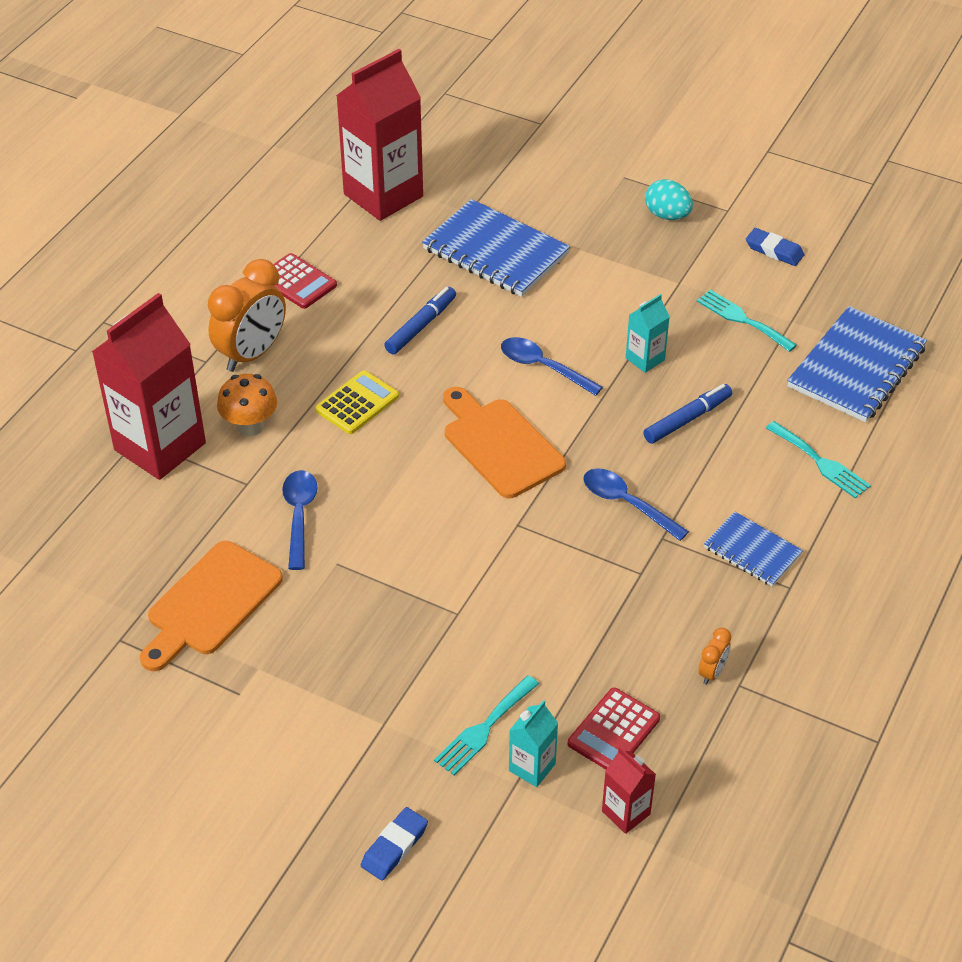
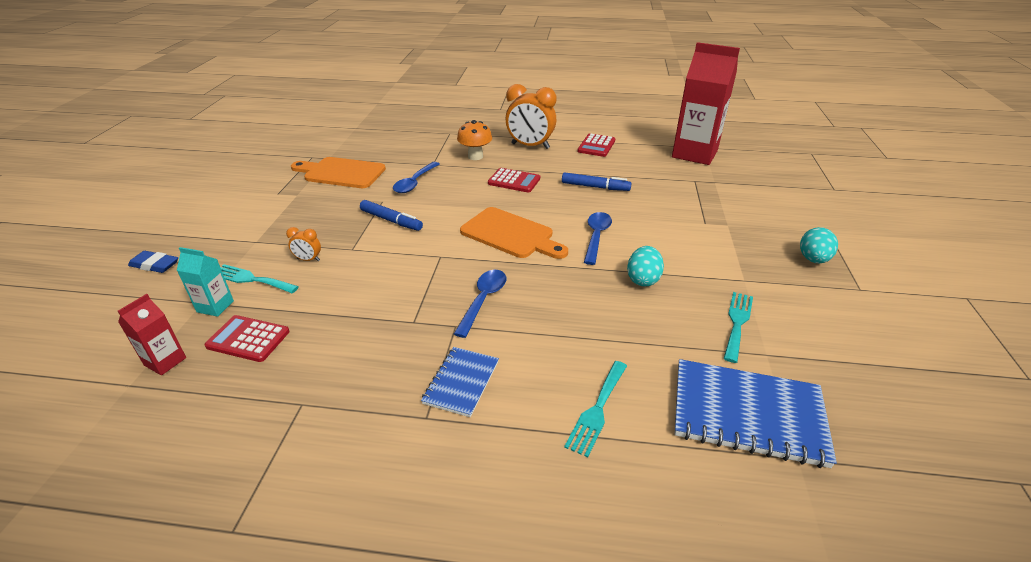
camera: 70 degrees right, 10 degrees down
red carton [92,293,206,480] -> none
blue spoon [282,470,318,570] -> blue spoon turned 135 degrees clockwise [393,162,440,193]
yellow calculator [315,370,399,434] -> red calculator [488,168,540,193]
blue notebook [422,199,570,297] -> none
orange cutting board [443,387,566,498] -> orange cutting board turned 90 degrees clockwise [460,207,568,259]
turquoise carton [626,294,670,373] -> turquoise egg [627,246,664,286]
blue marker [644,384,732,444] -> blue marker moved to [360,200,423,231]
orange clock [699,628,731,685] -> orange clock moved to [286,227,321,261]
blue eraser [746,228,805,266] -> none

